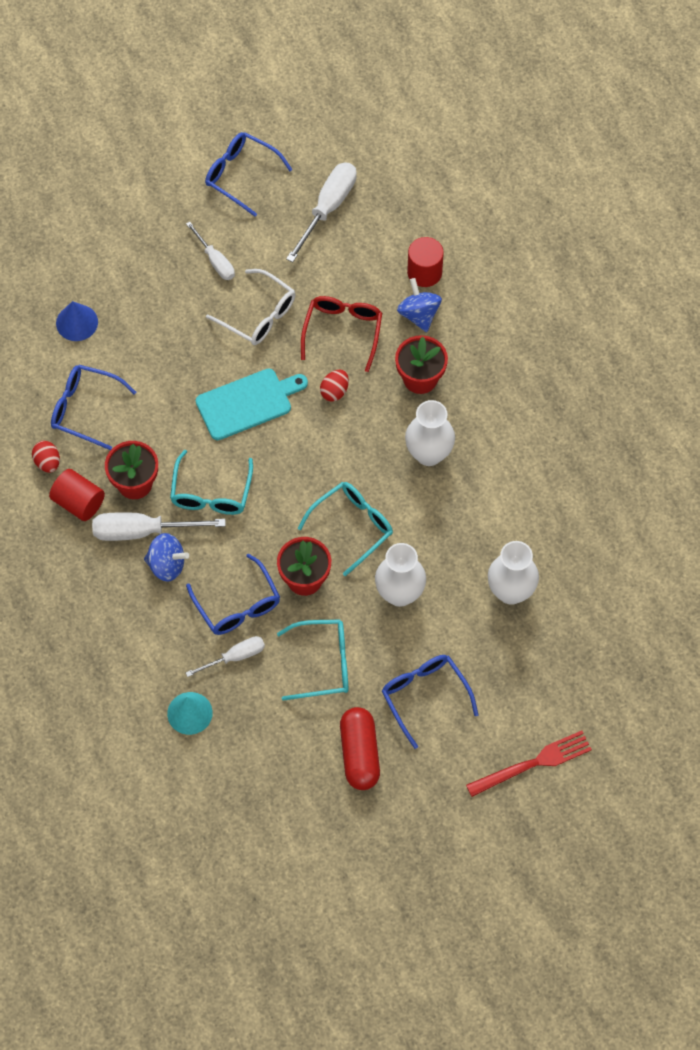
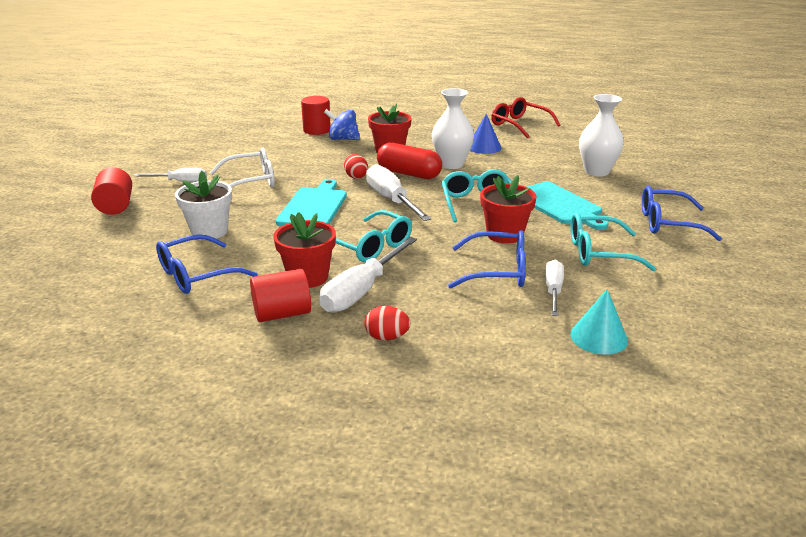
camera: 55 degrees left, 35 degrees down
red egg [32,441,60,473] -> red egg moved to [364,306,410,340]
blue cone [56,301,98,341] -> blue cone moved to [470,114,502,154]
blue spinning top [144,533,189,582] -> none
blue glasses [205,132,293,217] -> none
turquoise glasses [277,620,349,701] -> turquoise glasses turned 120 degrees counterclockwise [570,213,656,271]
white screwdriver [286,162,357,262] -> white screwdriver moved to [366,164,431,221]
red glasses [301,296,382,372] -> red glasses moved to [491,97,560,139]
red capsule [340,707,380,790] -> red capsule moved to [377,143,442,179]
white vase [375,543,426,607] -> turquoise cutting board [527,182,609,230]
red fork [466,731,592,797] -> none
none -> red cylinder [91,167,132,215]
none -> white flower pot [175,171,232,240]

